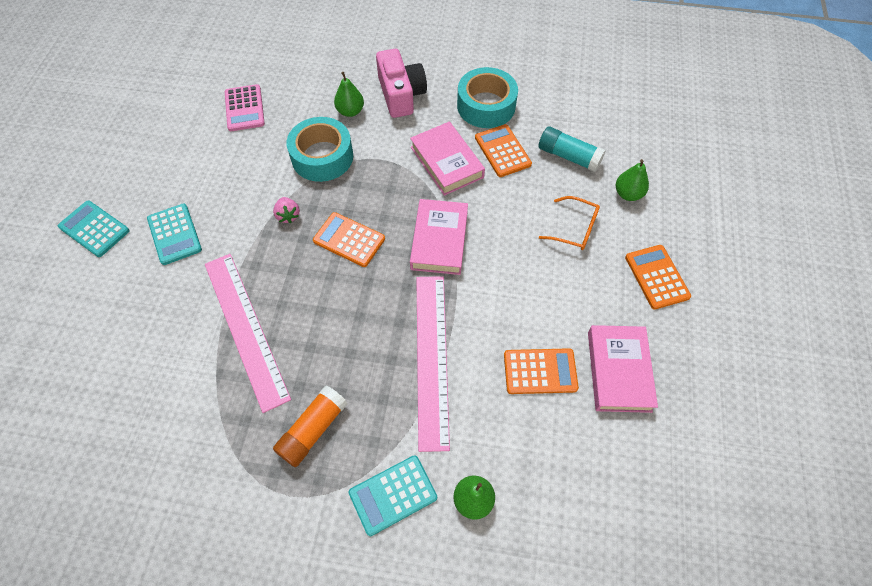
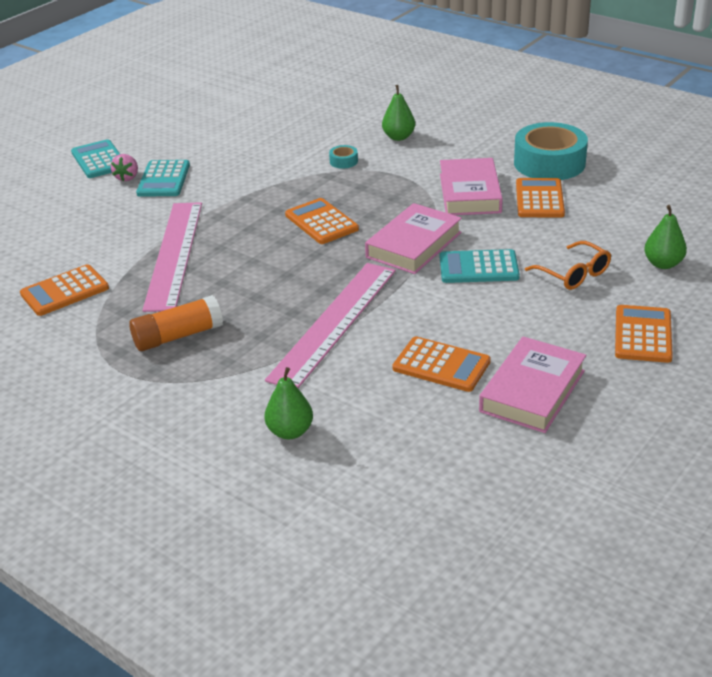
camera: 30 degrees right, 25 degrees down
pink calculator [225,84,265,131] -> none
pink strawberry [273,197,300,223] -> pink strawberry moved to [111,154,138,181]
turquoise tape [287,117,353,182] -> turquoise tape [329,145,358,169], size x0.41
turquoise calculator [349,455,437,536] -> turquoise calculator moved to [440,249,520,283]
pink camera [376,49,427,118] -> none
turquoise glue stick [538,126,606,172] -> none
none -> orange calculator [20,264,109,316]

